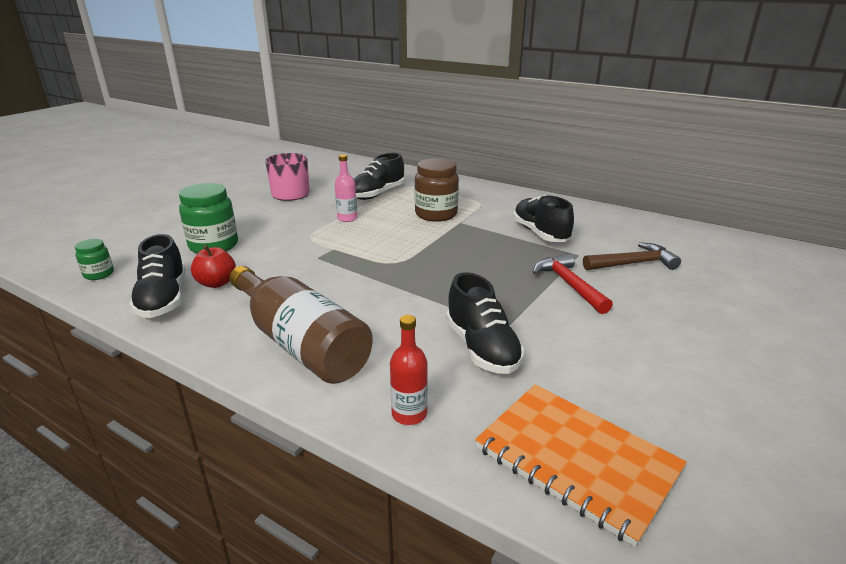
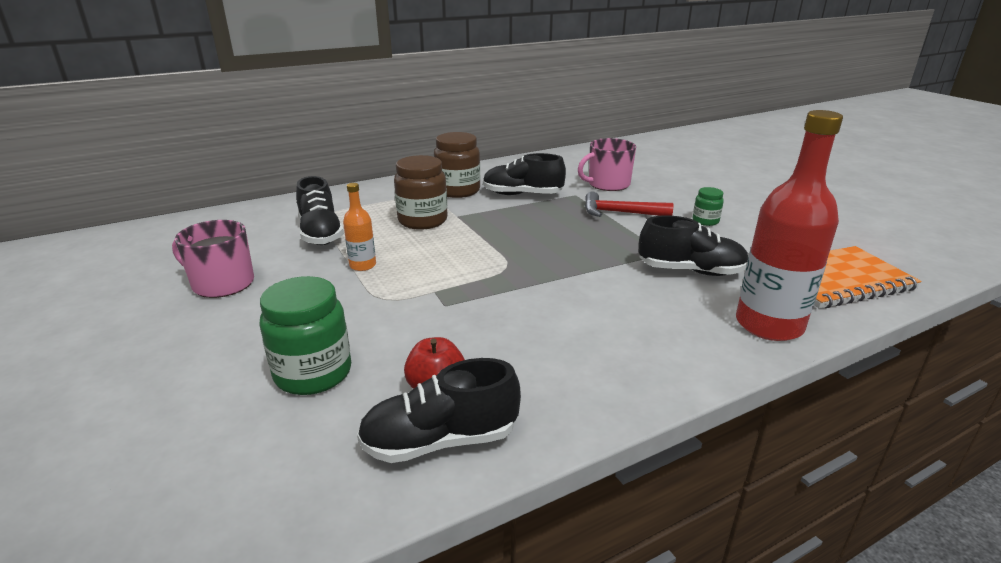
camera: 60 degrees left, 0 degrees up
green jar [75,239,114,280] -> green jar moved to [693,187,724,226]
black shoe [129,234,186,318] -> black shoe turned 150 degrees clockwise [357,358,521,463]
brown bottle [230,266,373,384] -> none
pink bottle [335,154,357,222] -> orange bottle [343,183,376,271]
red bottle [390,315,428,425] -> red bottle [736,110,843,341], size x2.08
brown hammer [583,242,681,270] -> pink mug [578,138,636,191]
none -> brown jar [434,132,480,198]

